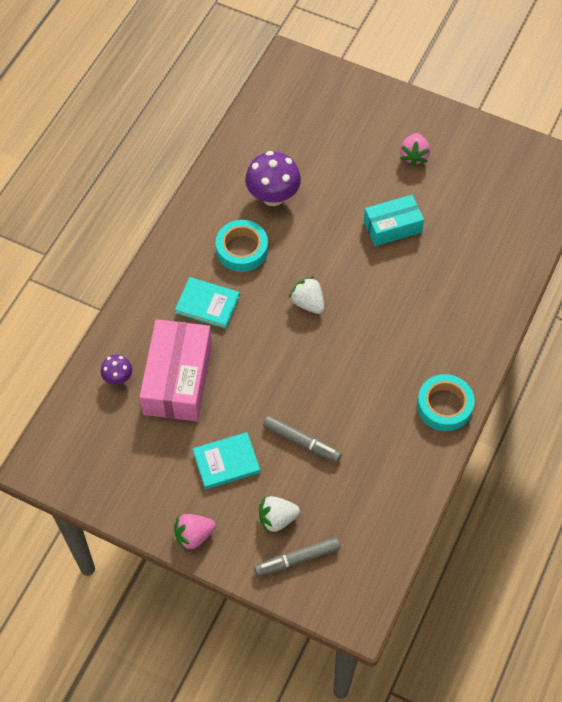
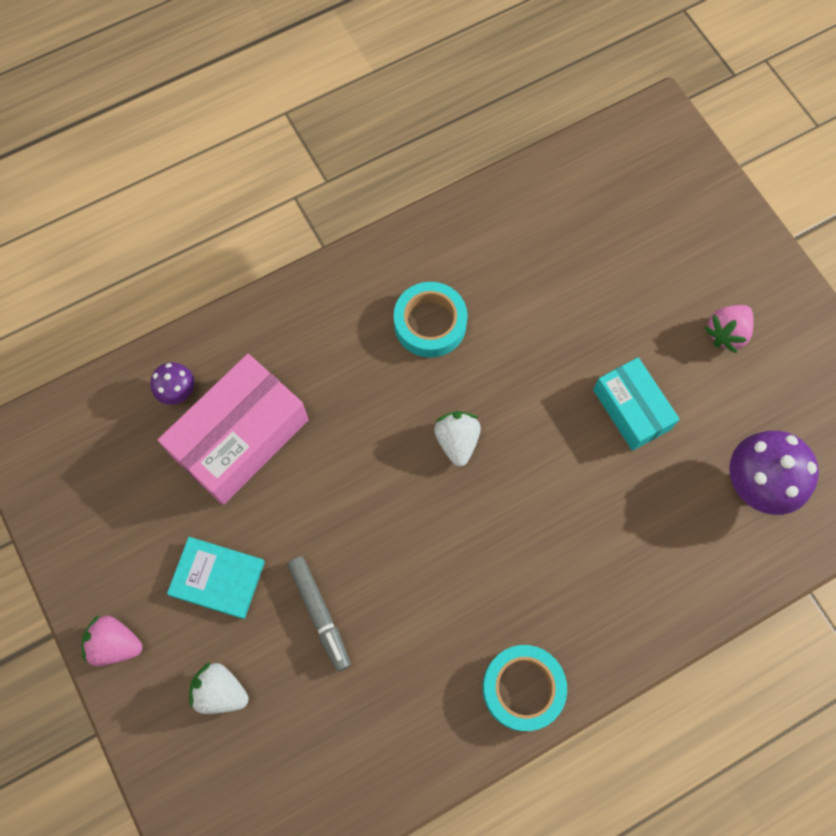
camera: 35 degrees right, 10 degrees up
turquoise book [175,277,240,329] -> none
purple mushroom [245,151,301,206] -> purple mushroom moved to [729,431,819,515]
grey marker [254,537,340,576] -> none
turquoise box [364,195,424,246] -> turquoise box turned 45 degrees clockwise [593,357,680,451]

